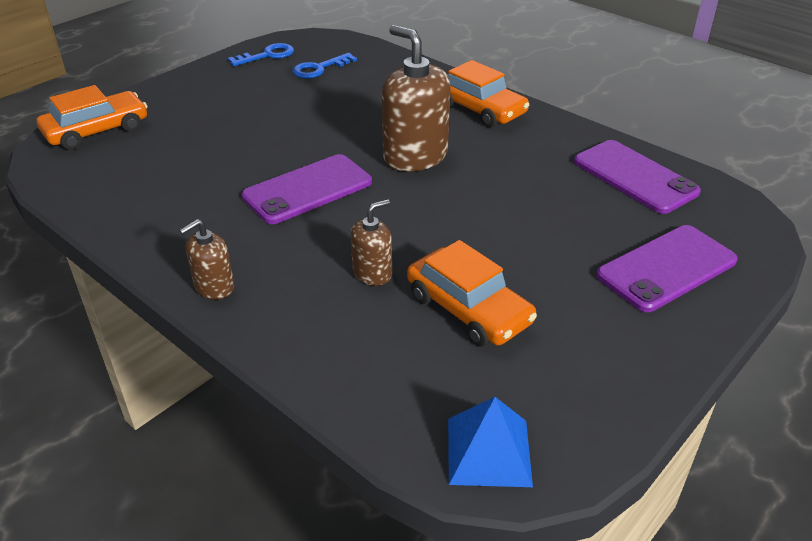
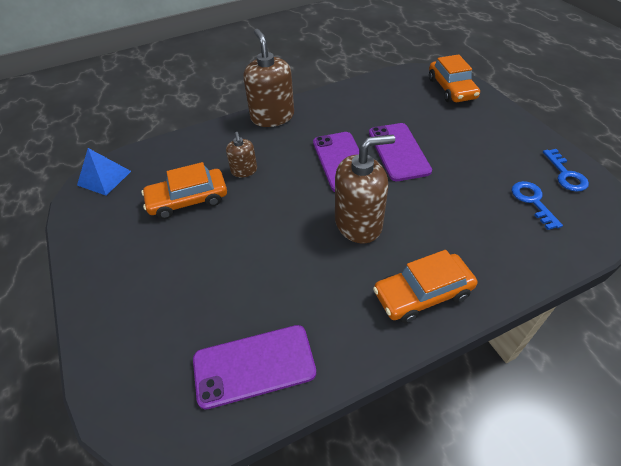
camera: 115 degrees right, 10 degrees up
brown soap dispenser [179,219,234,300] -> brown soap dispenser [243,29,294,127], size x1.89
purple phone [596,225,738,312] -> purple phone moved to [369,123,432,181]

